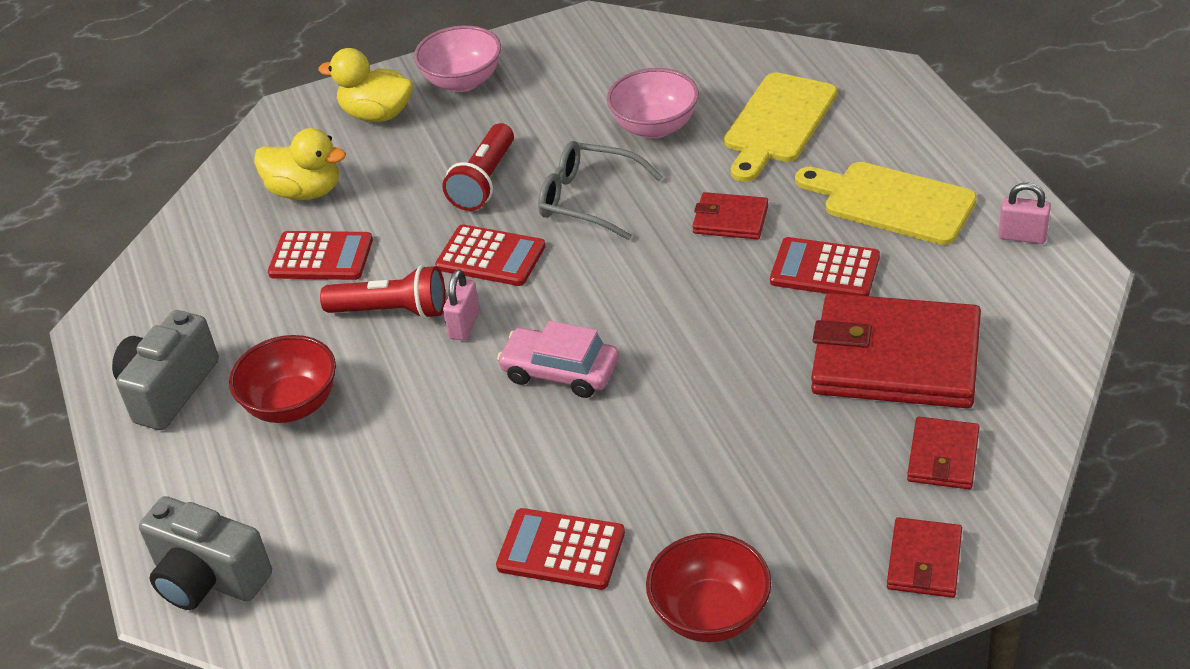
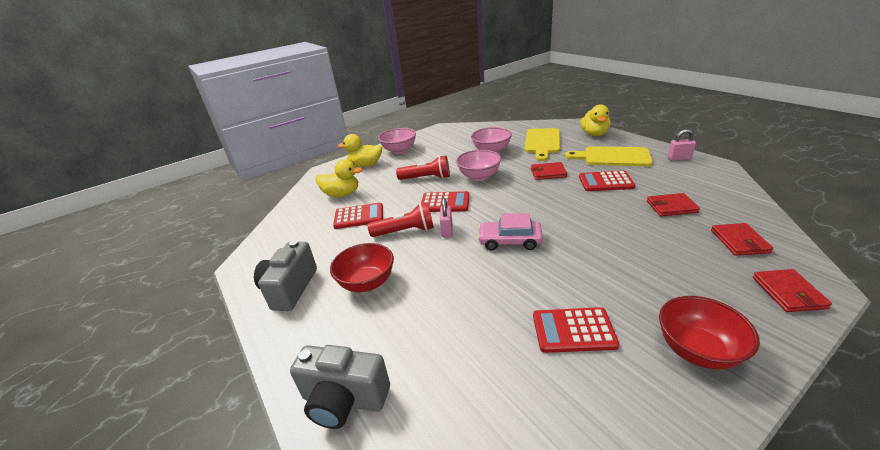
camera: 15 degrees left, 10 degrees down
red flashlight [443,123,514,211] -> red flashlight turned 90 degrees counterclockwise [396,155,450,180]
grey glasses [538,141,663,240] -> pink bowl [456,150,501,181]
red wallet [811,293,981,408] -> red wallet [647,193,700,216], size x0.48
none -> yellow duck [580,105,610,136]

